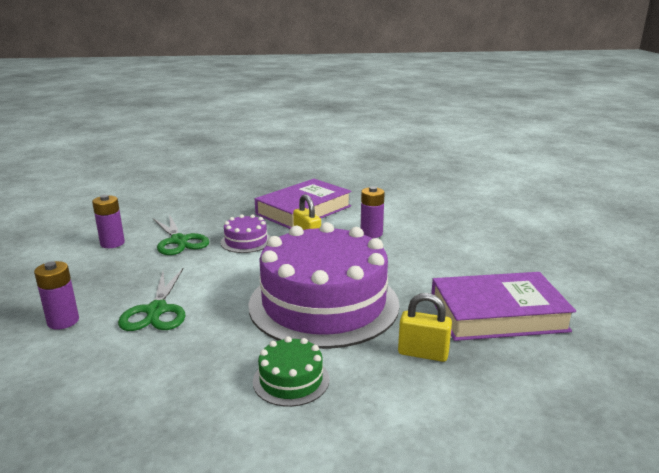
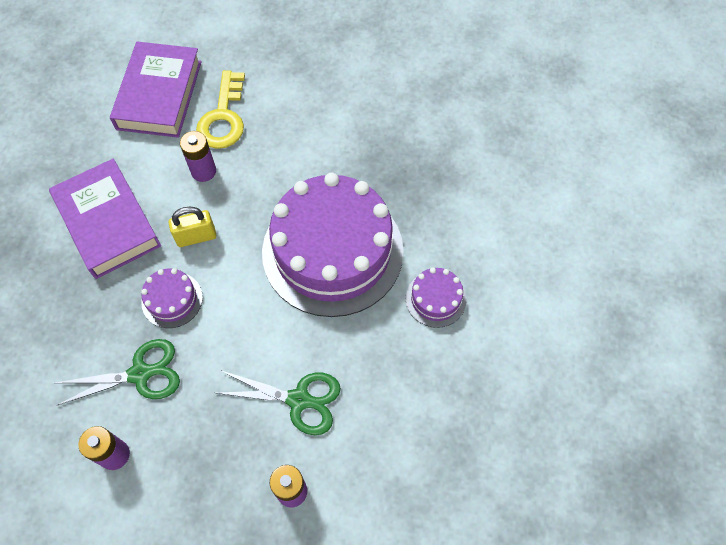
camera: 75 degrees left, 40 degrees up
green cake [253,336,329,407] -> purple cake [406,268,466,328]
yellow padlock [398,293,452,362] -> none
purple book [431,272,576,341] -> purple book moved to [110,42,202,138]
none -> yellow key [196,70,245,149]

